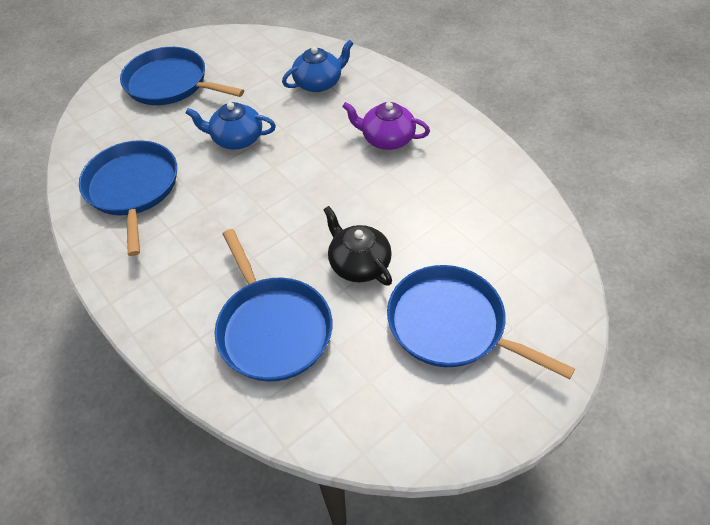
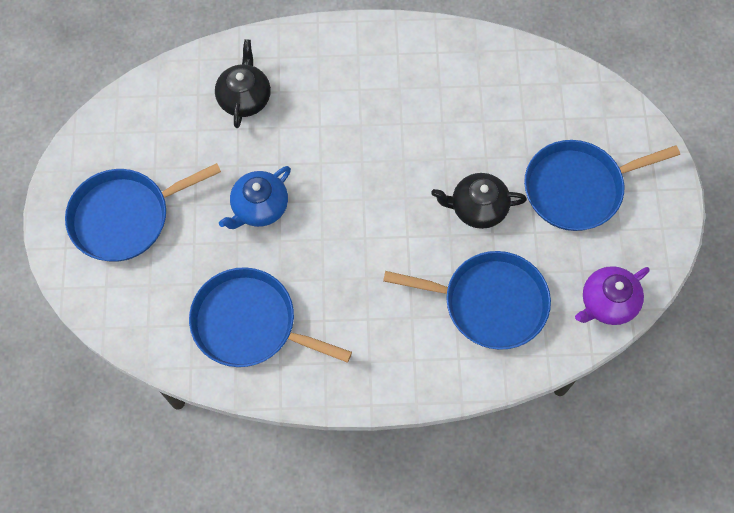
camera: 55 degrees left, 15 degrees up
blue teapot [282,40,354,92] -> black teapot [215,39,271,128]
purple teapot [342,102,430,150] -> purple teapot moved to [575,266,649,325]

